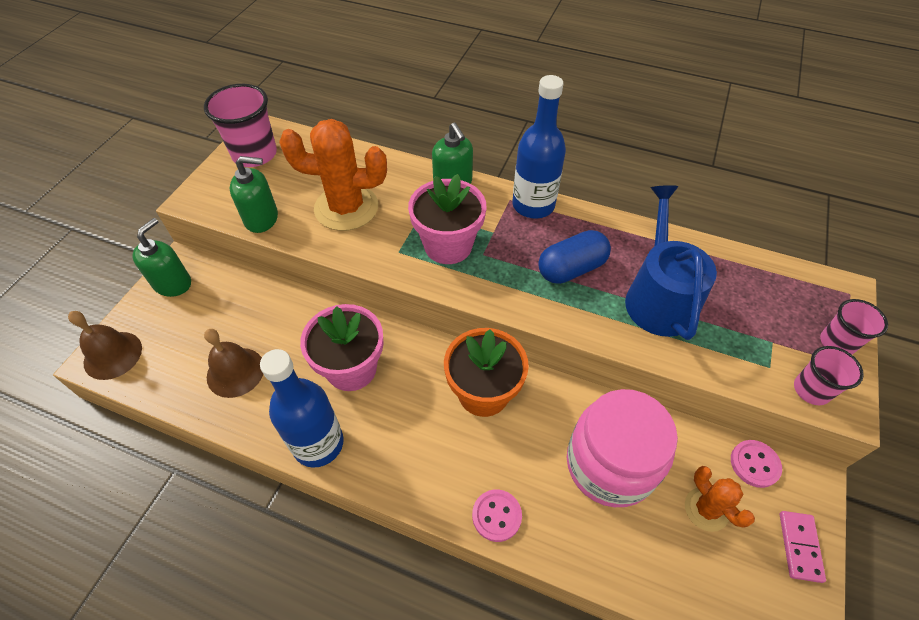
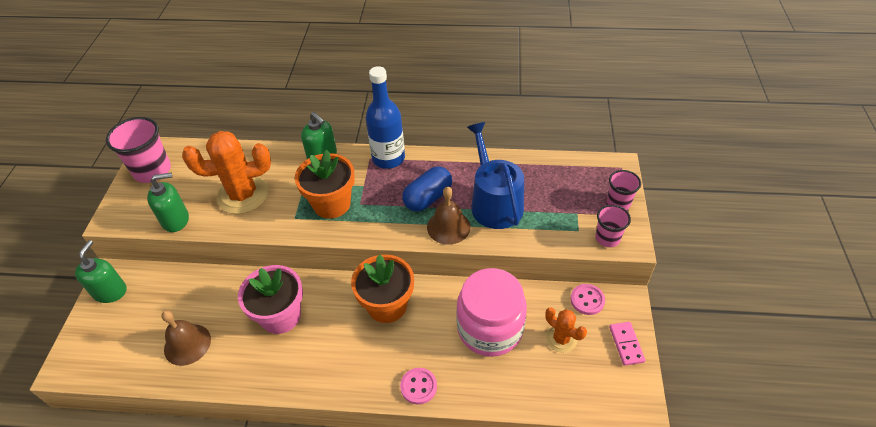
camera: 15 degrees left, 5 degrees down
brown bell [68,311,142,380] -> brown bell moved to [427,186,471,245]
blue bottle [260,349,344,468] -> none
pink flower pot [408,174,486,264] -> orange flower pot [295,150,355,219]

